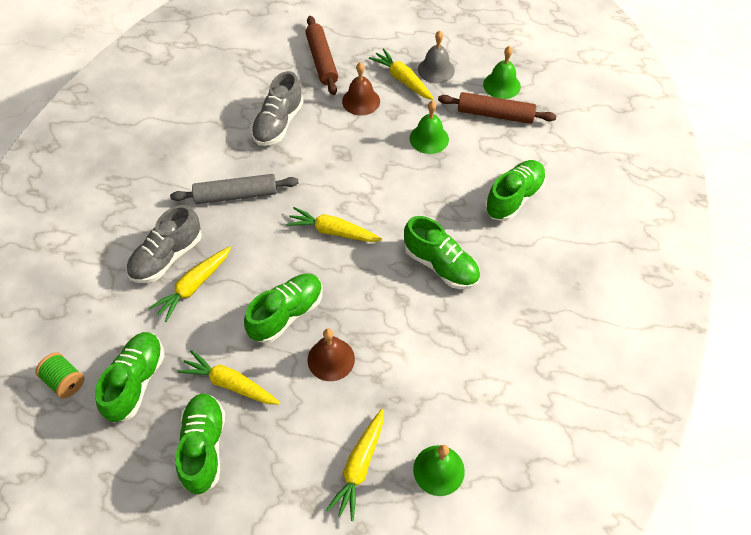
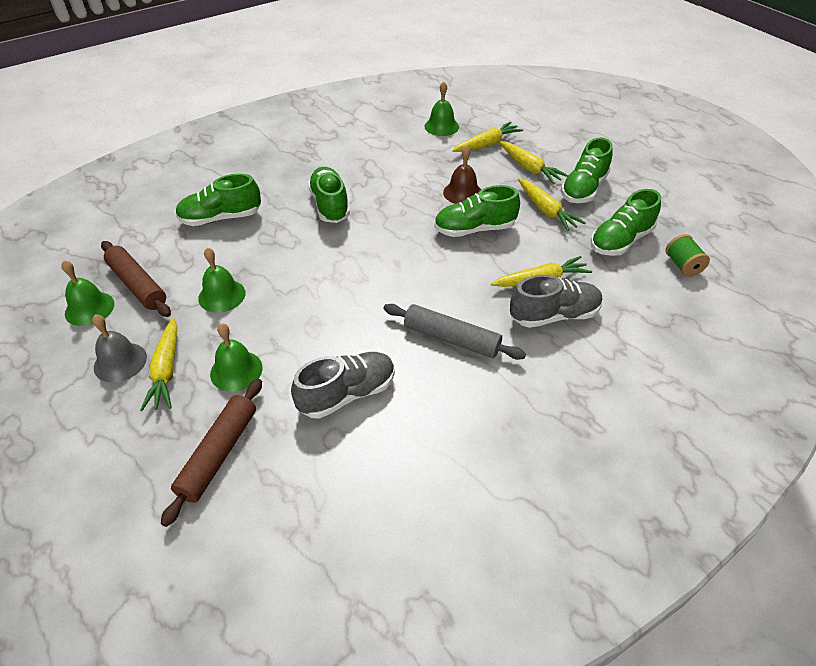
camera: 145 degrees left, 10 degrees down
yellow carrot [286,207,382,242] -> yellow carrot moved to [499,141,568,184]
brown bell [342,62,380,116] -> green bell [210,323,262,392]

